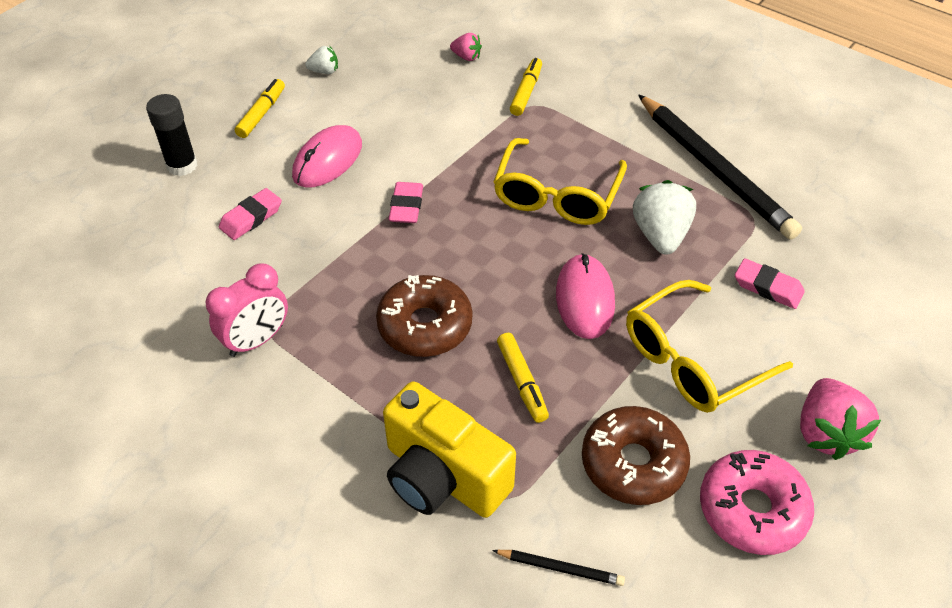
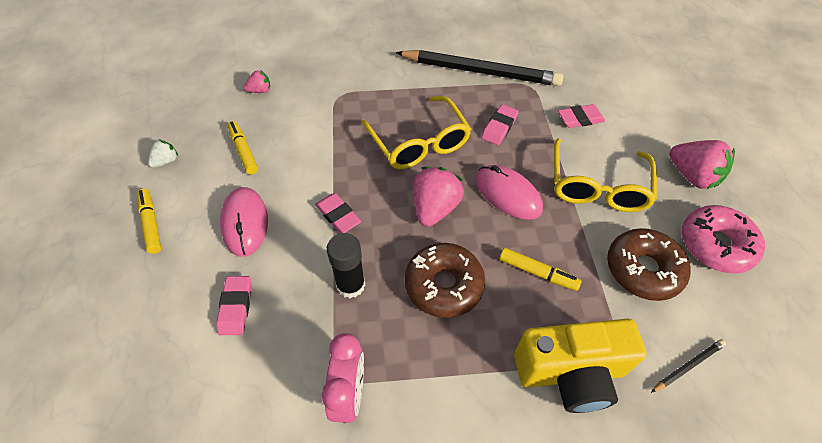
camera: 45 degrees left, 5 degrees up
black glue stick [146,94,198,176] -> black glue stick moved to [327,233,365,298]
yellow marker [510,58,542,116] -> yellow marker moved to [227,121,258,175]
white strawberry [633,180,696,255] -> pink eraser [481,104,519,145]
none -> pink strawberry [413,167,464,227]

